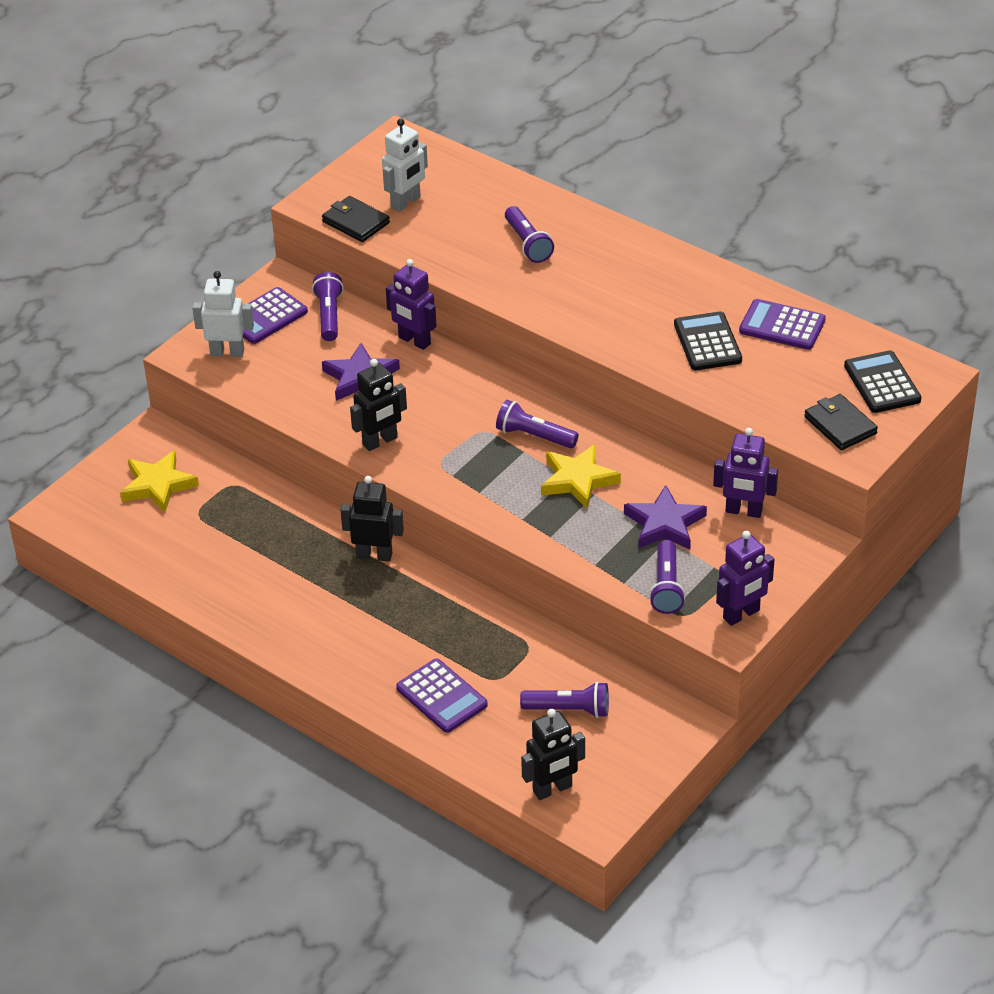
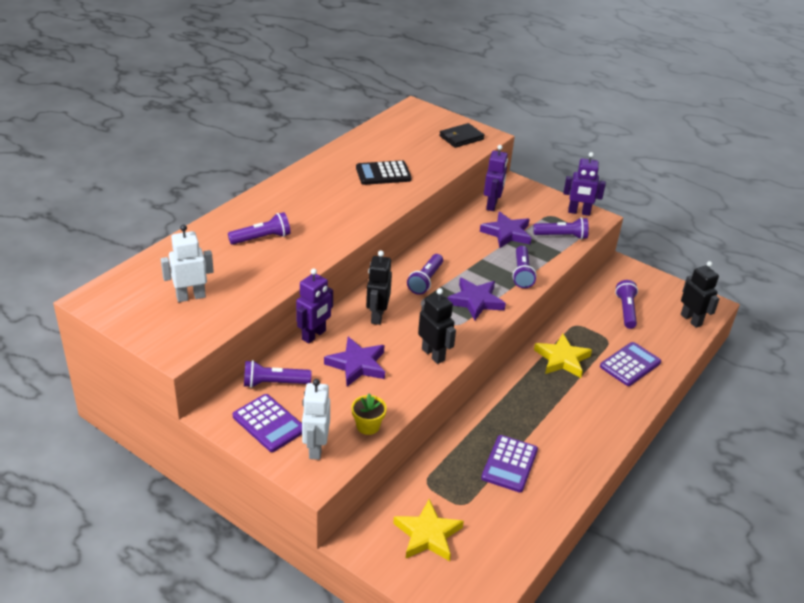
camera: 95 degrees left, 5 degrees down
black wallet [322,196,390,242] -> none
black robot [341,476,404,561] -> black robot moved to [366,251,392,325]
white robot [382,119,428,212] -> white robot turned 60 degrees counterclockwise [161,225,214,302]
yellow star [541,444,621,509] -> yellow star moved to [534,334,592,378]
purple robot [716,531,775,626] -> purple robot turned 135 degrees clockwise [563,152,606,216]
purple calculator [739,299,826,350] -> purple calculator moved to [481,435,538,492]
black calculator [844,350,921,413] -> none
none -> yellow flower pot [351,393,387,435]
none -> purple star [447,278,506,320]
none -> purple flashlight [512,246,537,288]

